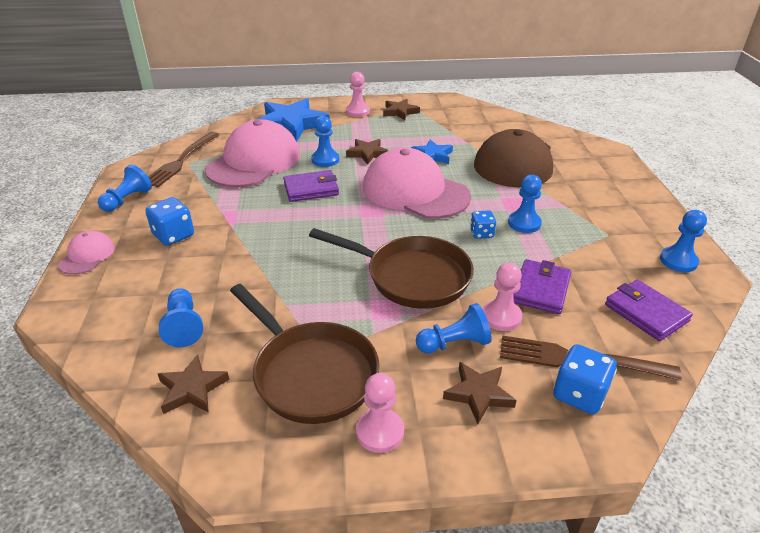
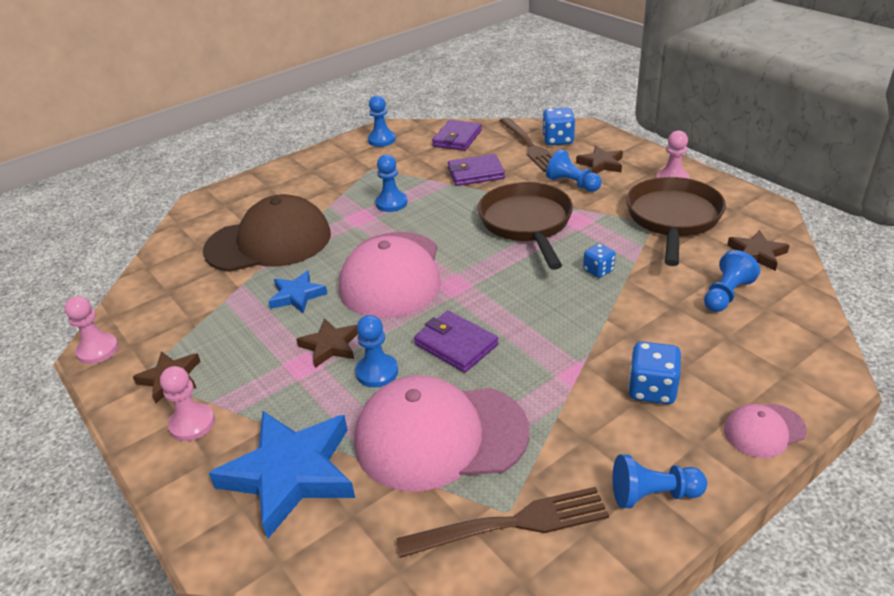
camera: 120 degrees left, 0 degrees up
blue dice [470,211,496,239] -> blue dice moved to [583,244,616,278]
pink pawn [483,263,523,331] -> pink pawn moved to [64,296,118,364]

